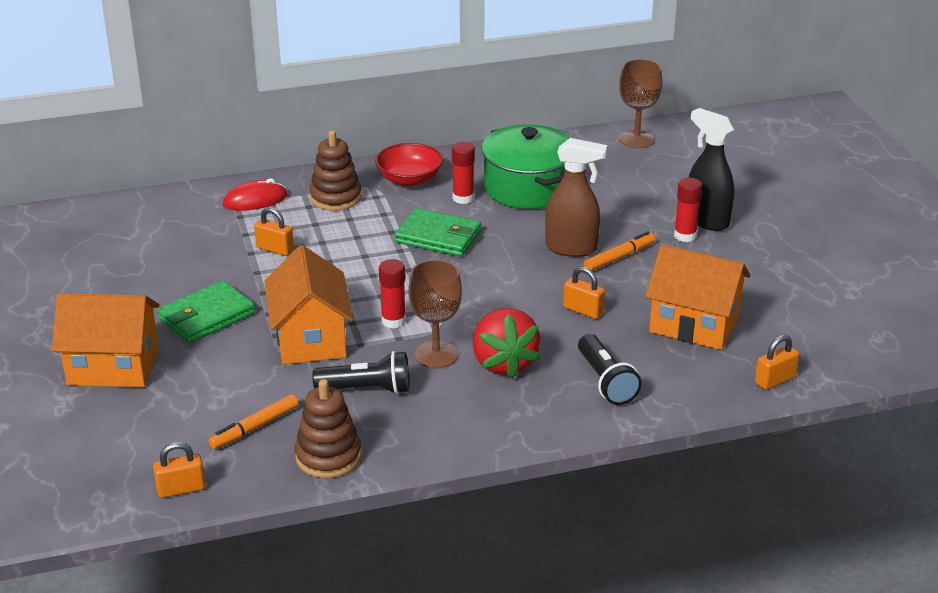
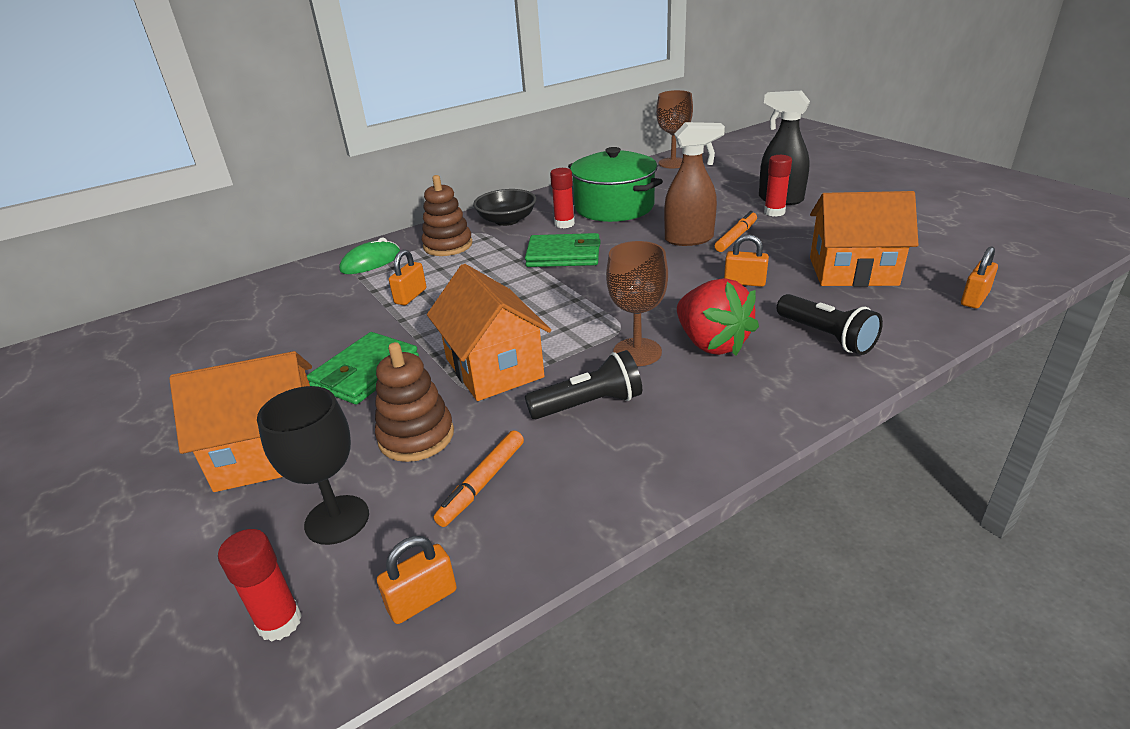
camera: 15 degrees left, 0 degrees up
red mouse [223,178,288,211] -> green mouse [339,237,400,274]
orange padlock [254,207,294,256] -> orange padlock turned 75 degrees counterclockwise [389,249,427,305]
brown stacking toy [295,379,361,478] -> brown stacking toy moved to [375,342,454,462]
red bowl [375,143,443,186] -> black bowl [473,189,536,226]
red glue stick [379,259,406,329] -> red glue stick moved to [218,529,302,642]
none -> black goblet [257,386,369,545]

